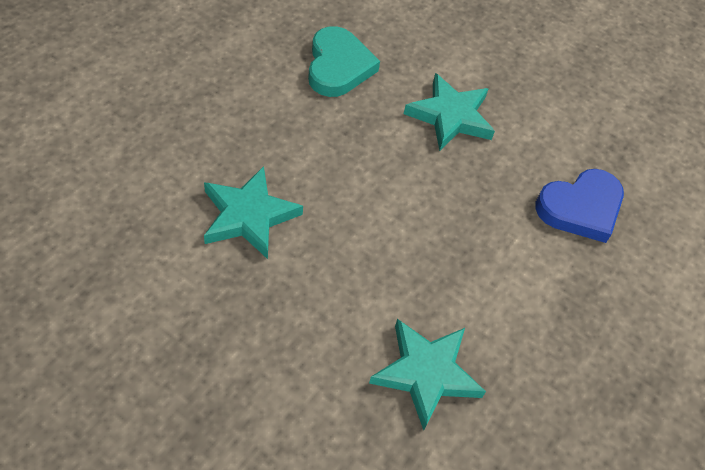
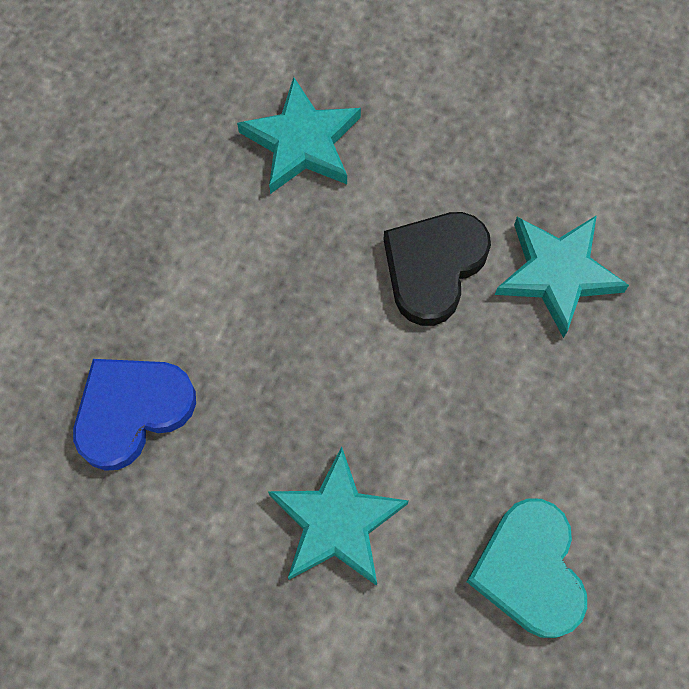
camera: 175 degrees right, 15 degrees up
none -> black heart [383,212,491,326]

